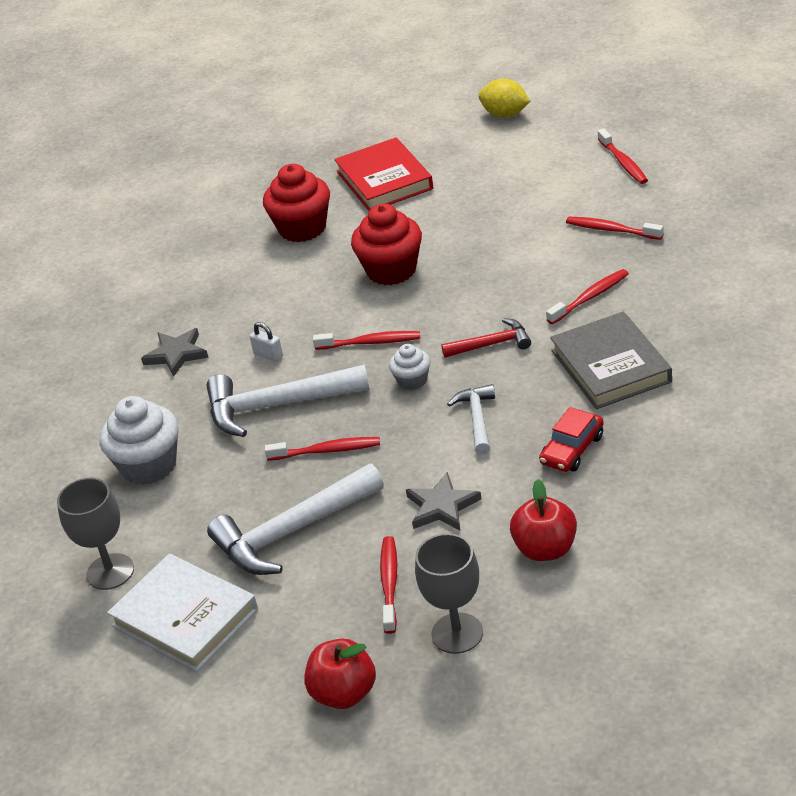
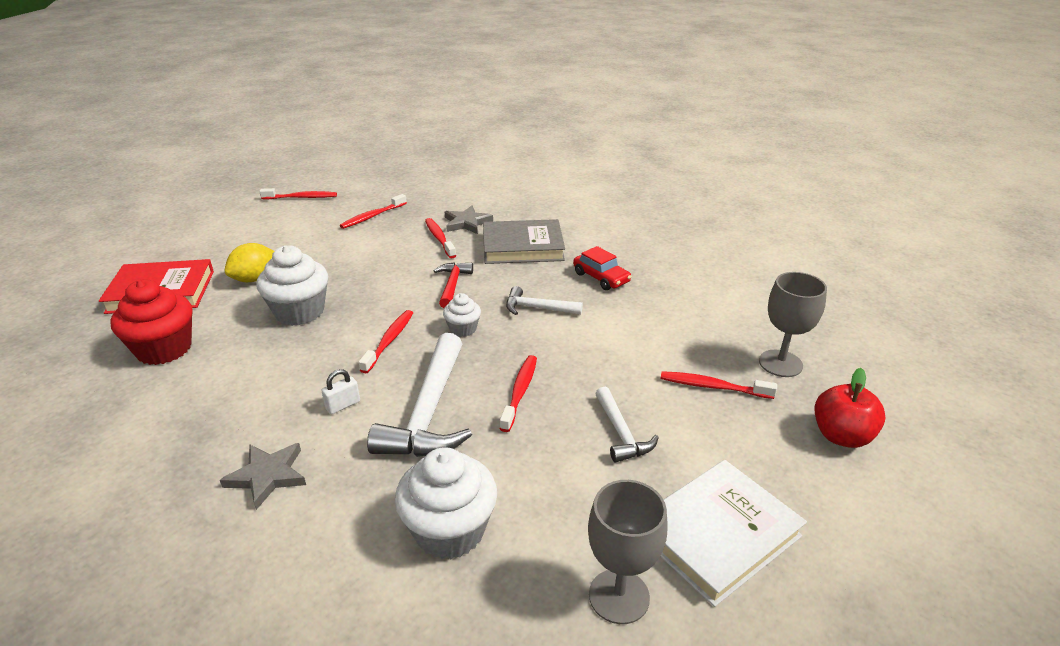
camera: 80 degrees left, 5 degrees down
white hammer [207,464,384,575] -> white hammer [595,387,659,463], size x0.54
red cupcake [351,203,422,285] -> white cupcake [256,245,328,326]
grey star [406,472,481,531] -> grey star moved to [445,206,493,234]
yellow lemon [479,79,530,118] -> yellow lemon moved to [224,243,274,282]
red apple [510,479,577,561] -> none

